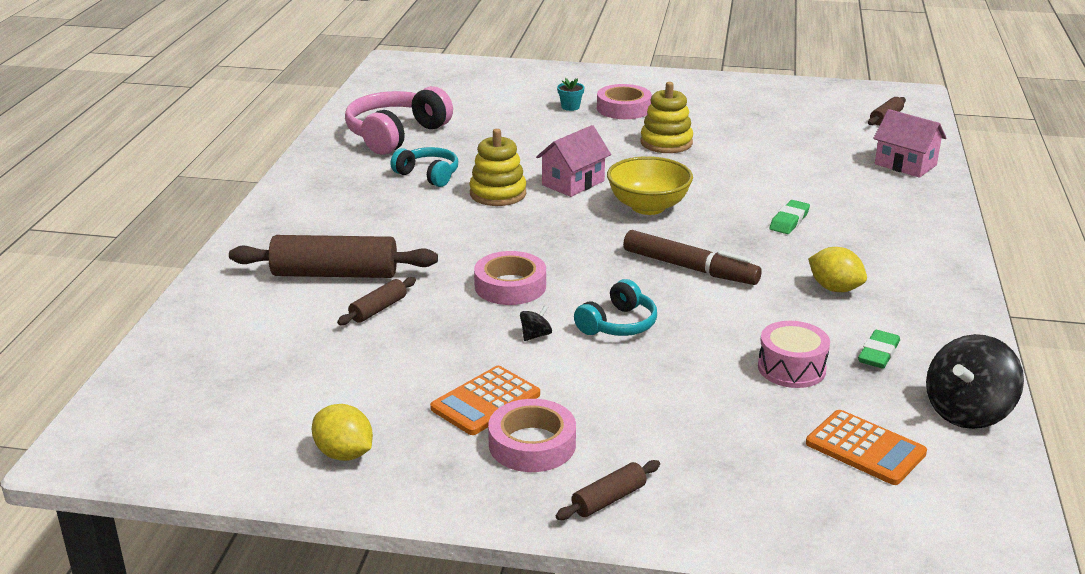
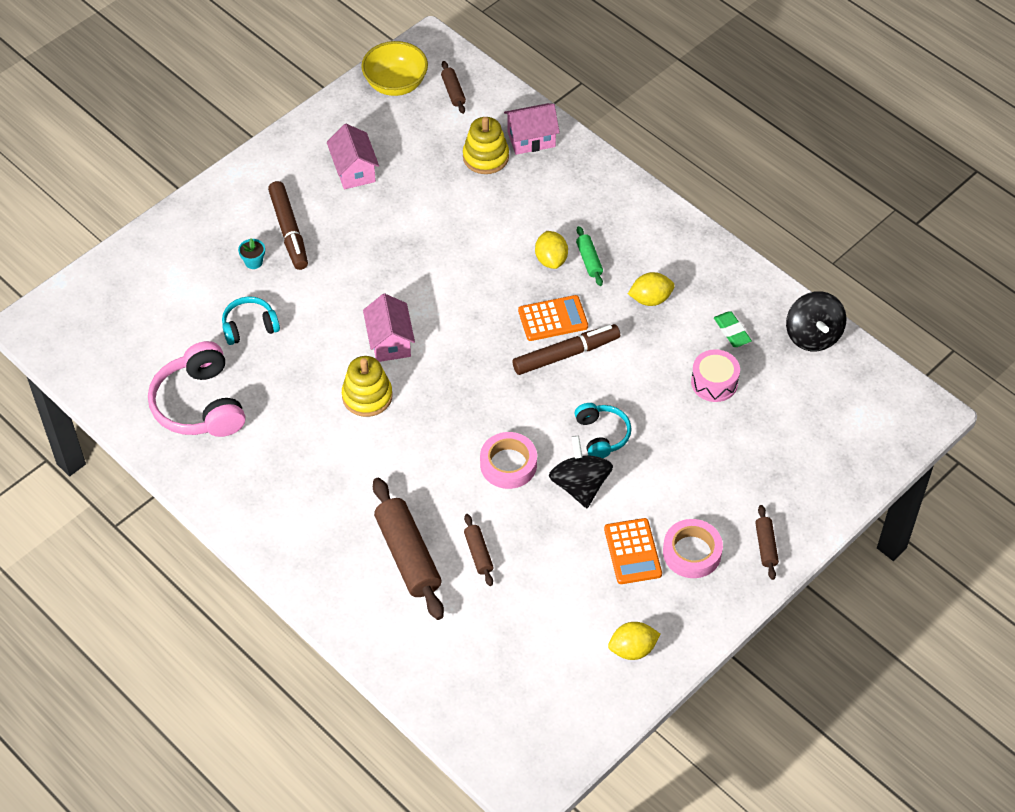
camera: 55 degrees left, 25 degrees up
brown rolling pin [229,235,438,278] -> brown rolling pin turned 60 degrees counterclockwise [373,478,444,620]
turquoise headphones [391,147,458,187] -> turquoise headphones moved to [222,296,280,345]
black spinning top [520,305,552,341] -> black spinning top [549,436,613,508], size x2.31
pink tape [597,84,652,119] -> brown marker [268,181,308,270]
yellow bowl [607,156,693,215] -> yellow bowl moved to [361,41,428,96]
yellow stacking toy [641,82,693,153] -> yellow stacking toy moved to [463,117,509,174]
green eraser [769,200,810,234] -> yellow lemon [535,231,568,269]
orange calculator [806,410,927,485] -> orange calculator moved to [518,295,588,341]
none -> pink house [327,124,379,189]
none -> green rolling pin [576,226,603,286]

